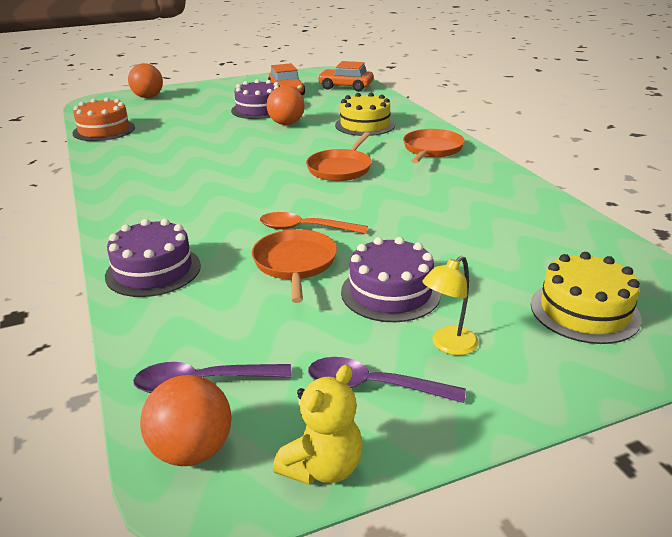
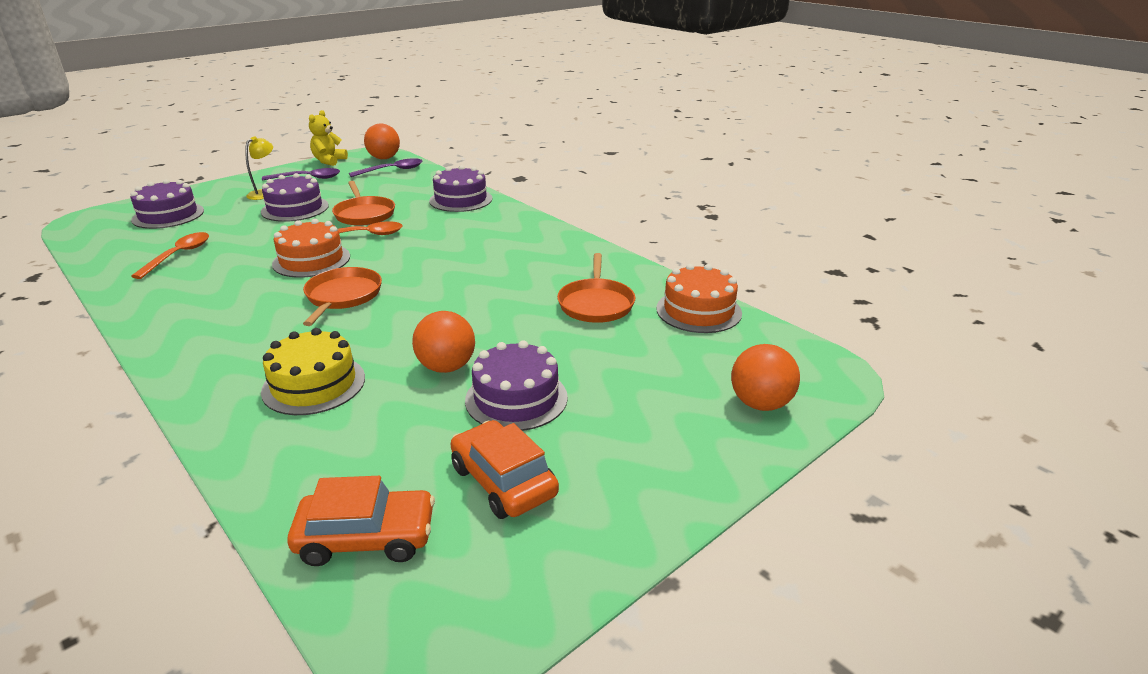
camera: 160 degrees right, 0 degrees up
orange pan [403,129,465,163] -> orange pan moved to [557,253,636,323]
yellow cake [531,252,642,344] -> purple cake [130,179,204,229]
none -> orange spoon [131,232,209,279]
none -> orange cake [272,219,350,278]

